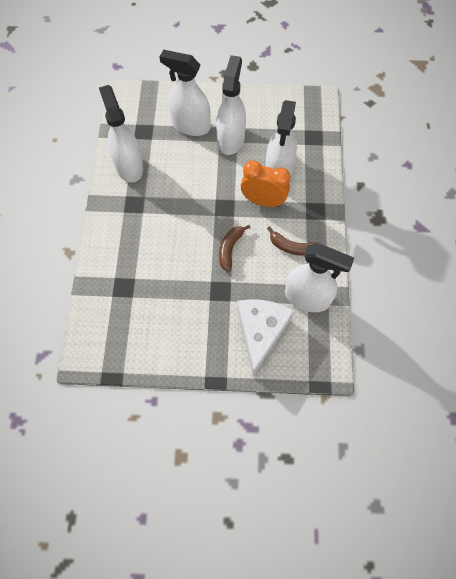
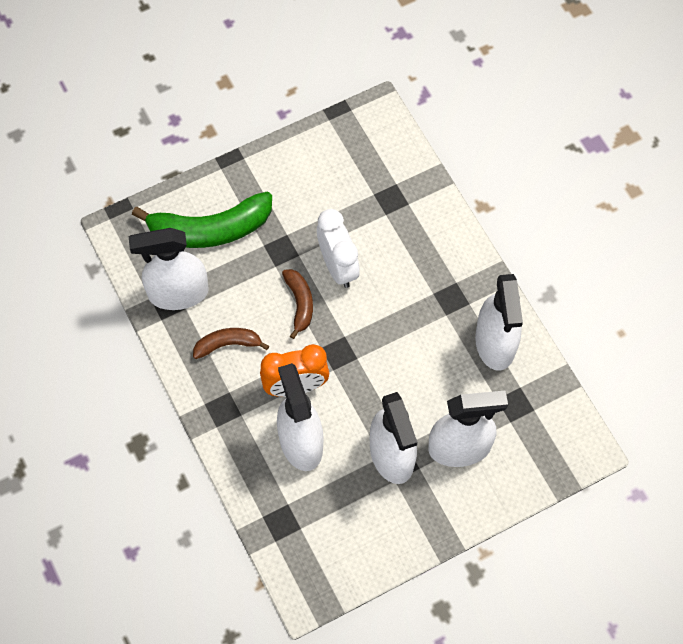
camera: 150 degrees right, 0 degrees up
white spray bottle [99,85,143,183] -> white spray bottle turned 45 degrees clockwise [475,274,523,371]
white cheese [237,299,294,376] -> green banana [132,192,272,248]
none -> white clock [317,209,360,288]

